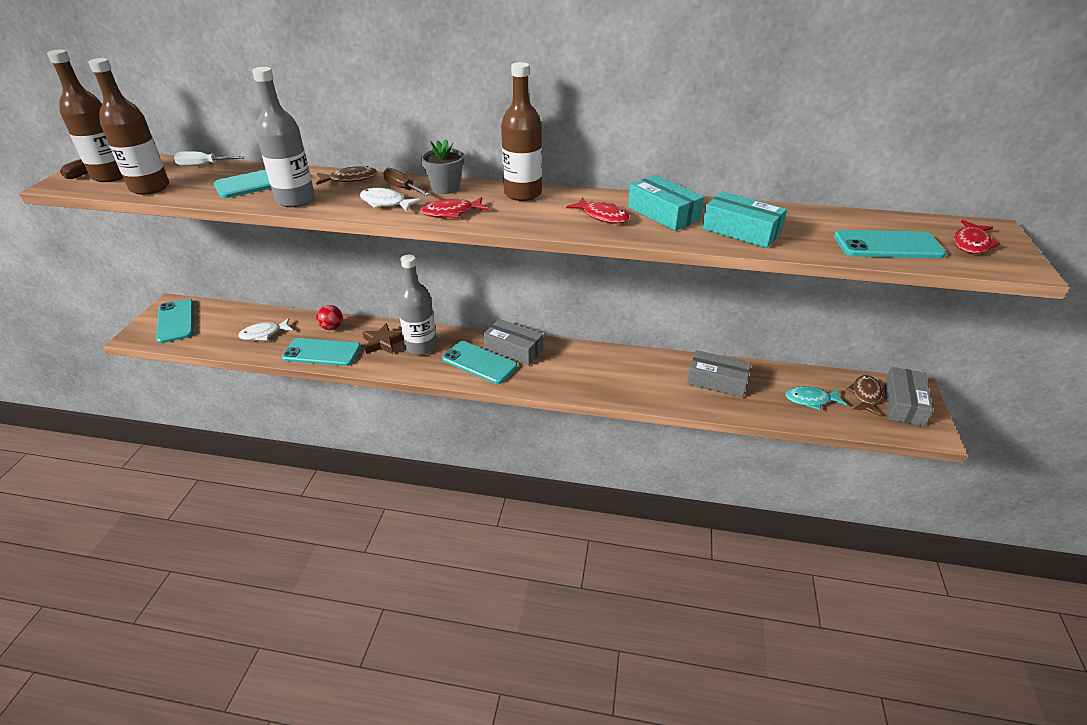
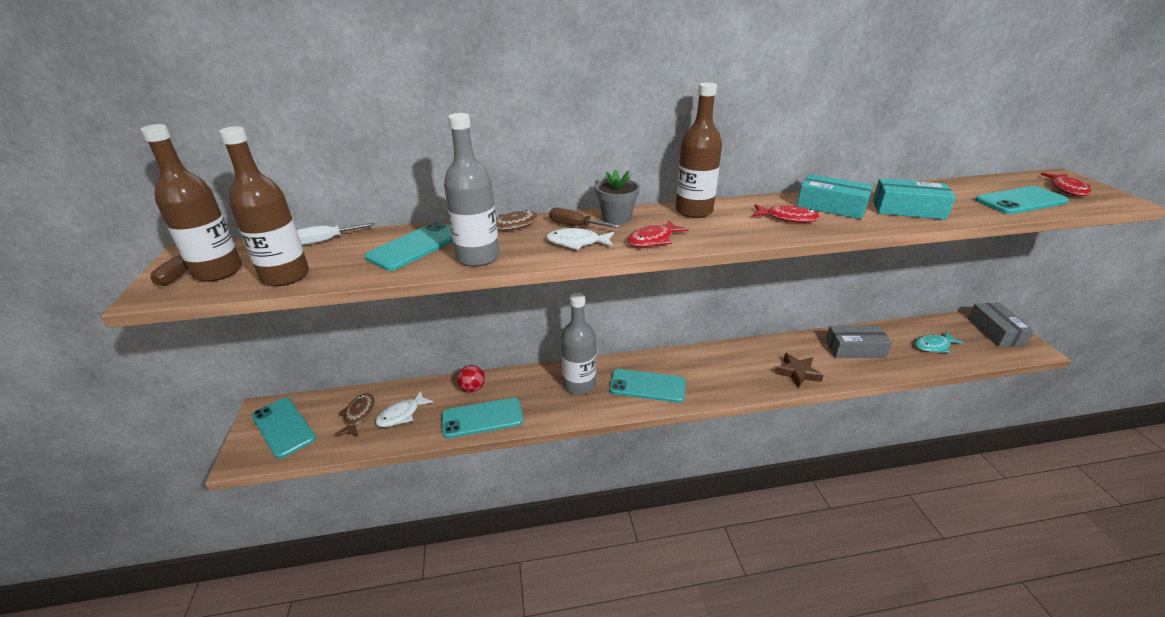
camera: 20 degrees left, 5 degrees down
brown star [363,323,404,354] -> brown star moved to [775,353,824,388]
grey box [483,319,543,365] -> none
brown fish [847,375,882,416] -> brown fish moved to [334,393,375,437]

